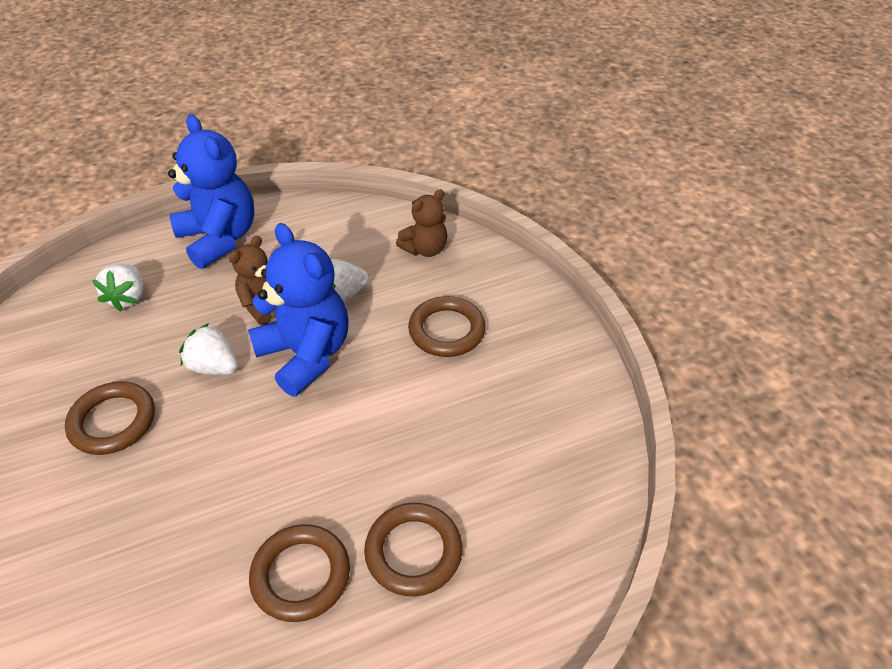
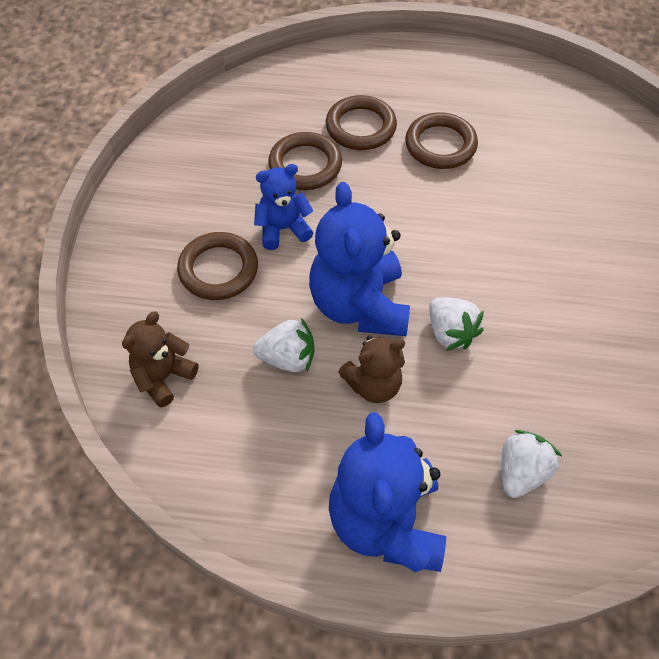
camera: 150 degrees left, 10 degrees up
brown ring [65,381,155,455] -> brown ring moved to [268,132,342,190]
brown teddy bear [396,190,447,257] -> brown teddy bear turned 45 degrees counterclockwise [122,312,198,408]
none -> blue teddy bear [254,164,313,250]

